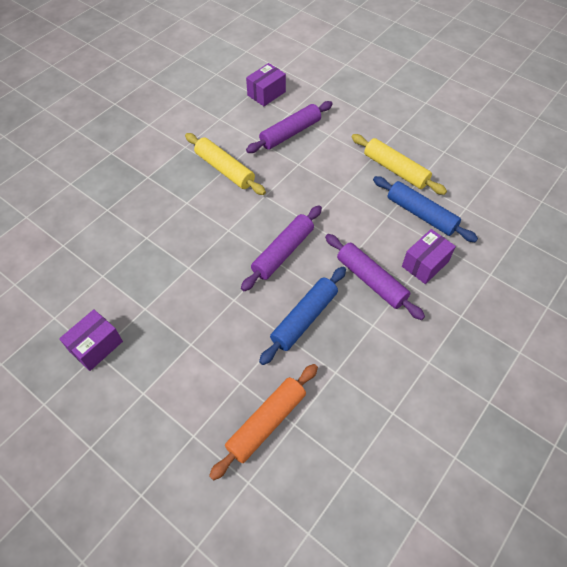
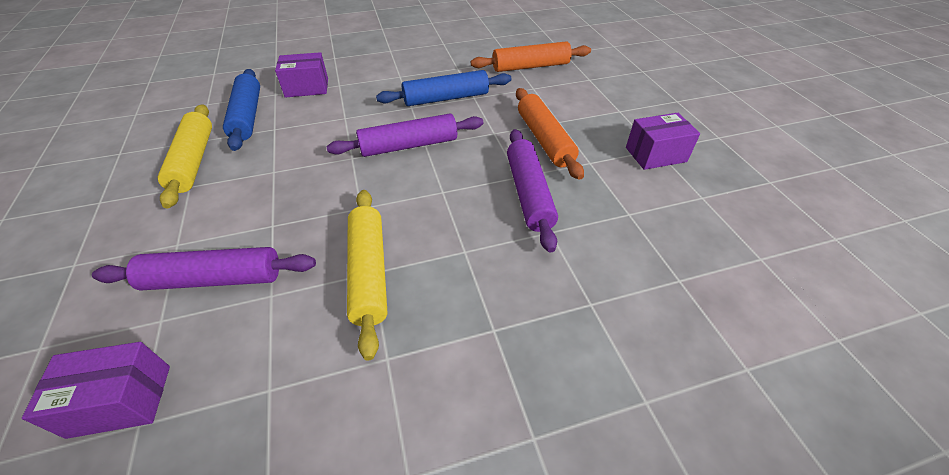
camera: 145 degrees left, 10 degrees down
purple rolling pin [325,234,425,320] -> purple rolling pin moved to [507,129,558,253]
none -> orange rolling pin [516,88,584,180]

